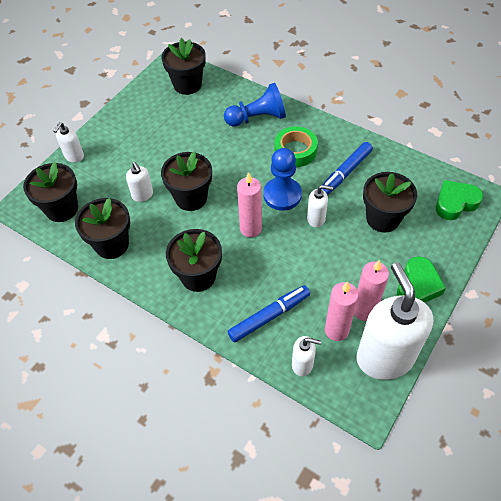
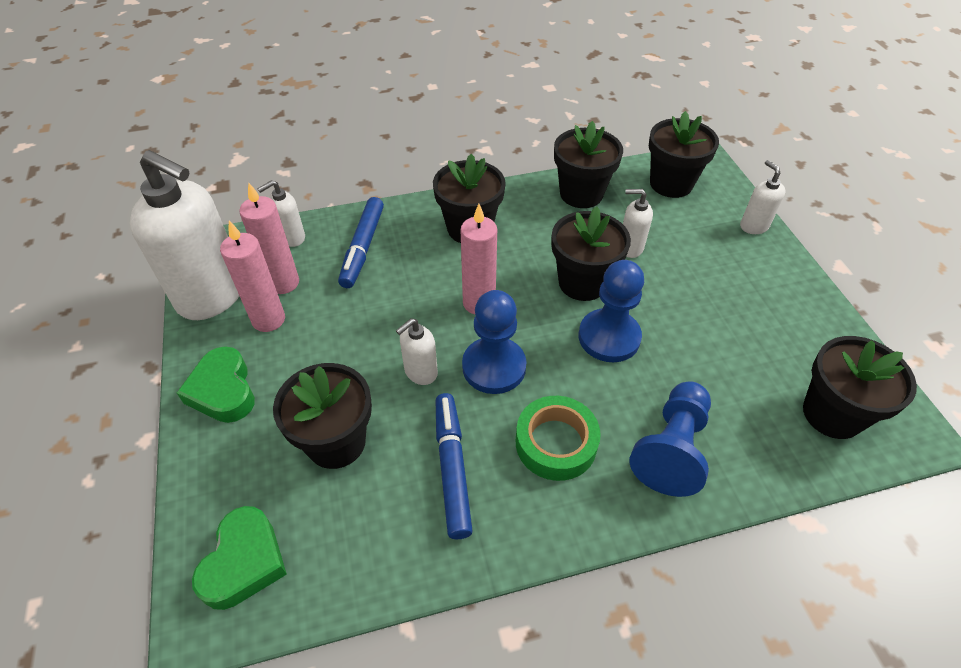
camera: 130 degrees right, 5 degrees down
none -> blue pawn [579,260,644,362]

